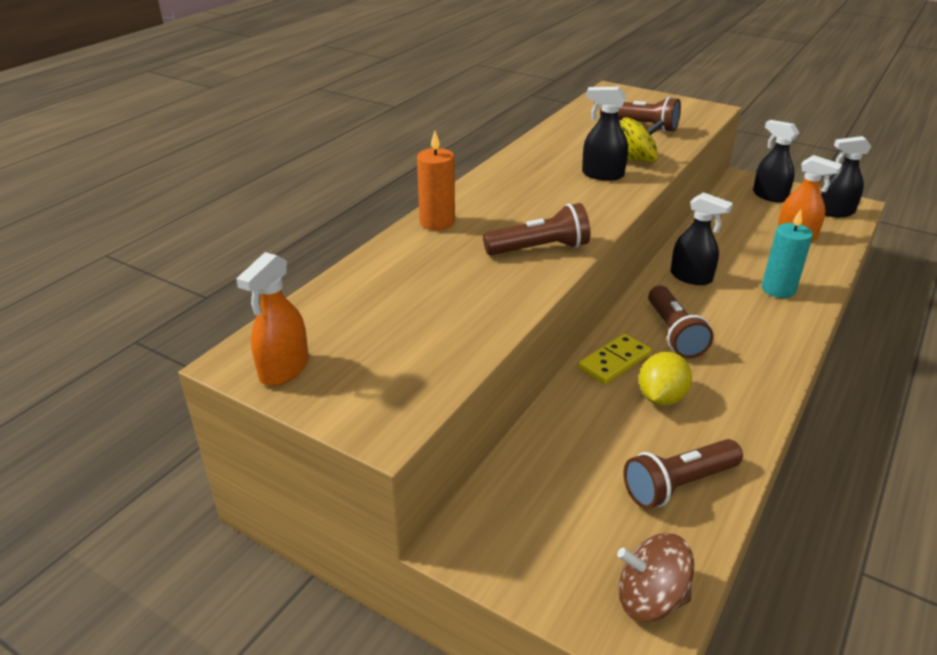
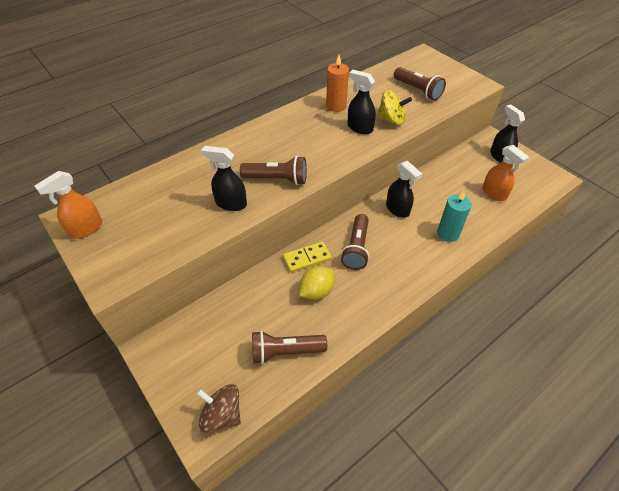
camera: 20 degrees right, 15 degrees up
orange candle [417,131,455,230] -> orange candle moved to [326,55,349,112]
black spray bottle [821,136,872,217] -> black spray bottle moved to [201,146,247,211]

